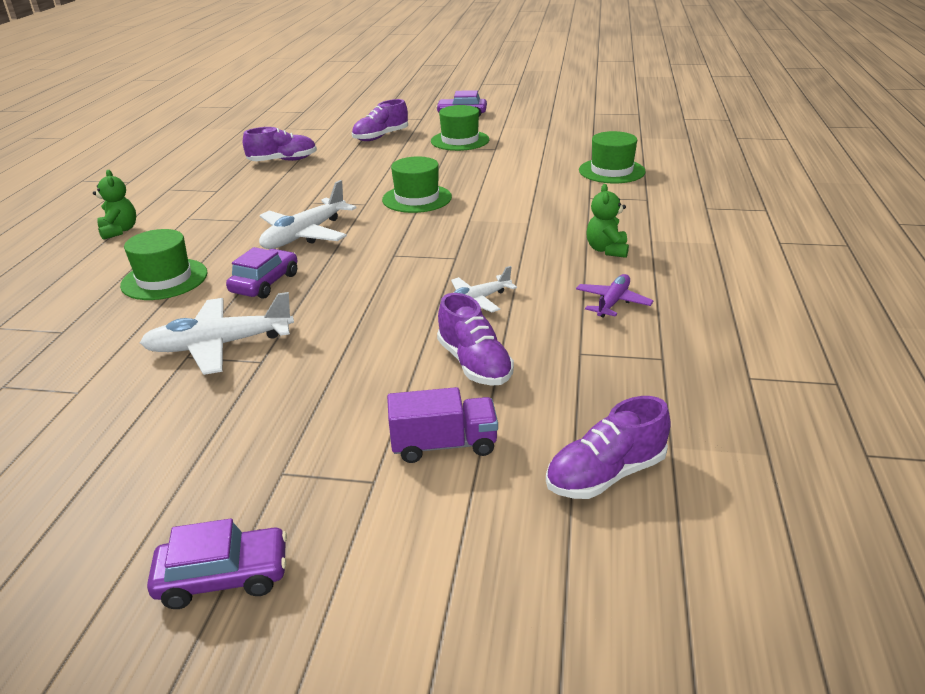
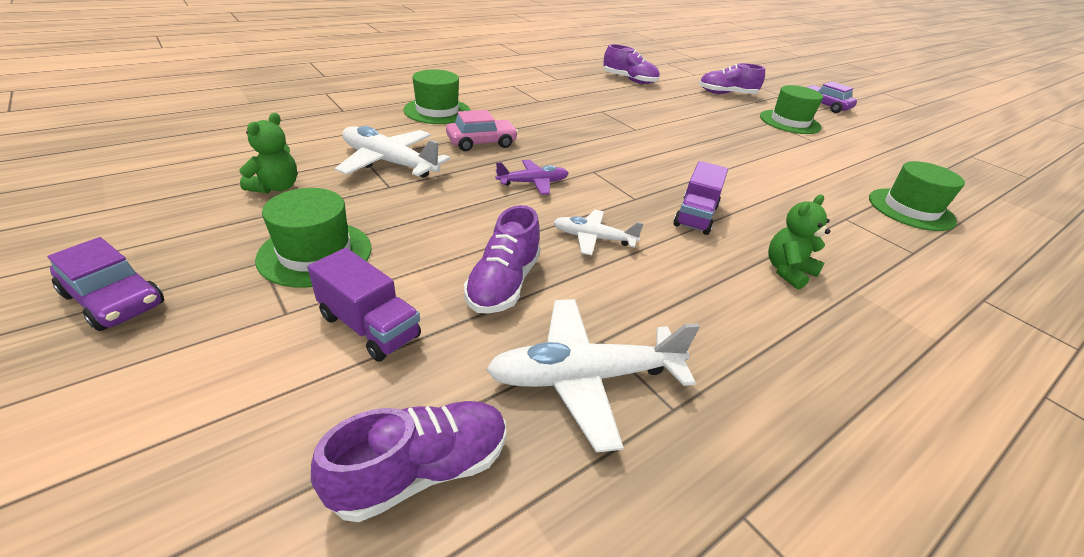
camera: 40 degrees right, 5 degrees up
green teddy bear [93,170,136,240] -> green teddy bear moved to [239,113,297,194]
purple car [226,247,297,299] -> pink car [446,110,518,151]
white plane [259,180,357,249] -> white plane moved to [486,299,700,453]
green hat [382,156,452,213] -> green hat moved to [255,188,371,288]
purple shoe [546,396,671,499] -> purple shoe turned 135 degrees clockwise [311,401,506,522]
purple plane [576,274,654,318] -> purple plane moved to [496,160,569,195]
none -> purple truck [674,161,728,235]

